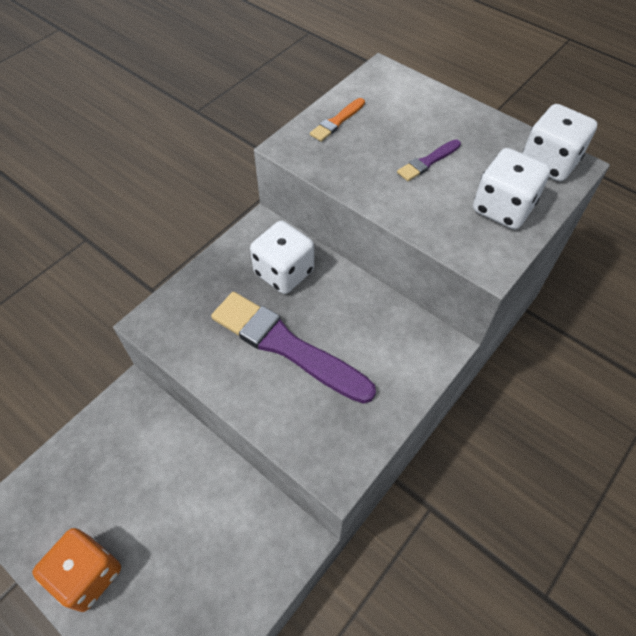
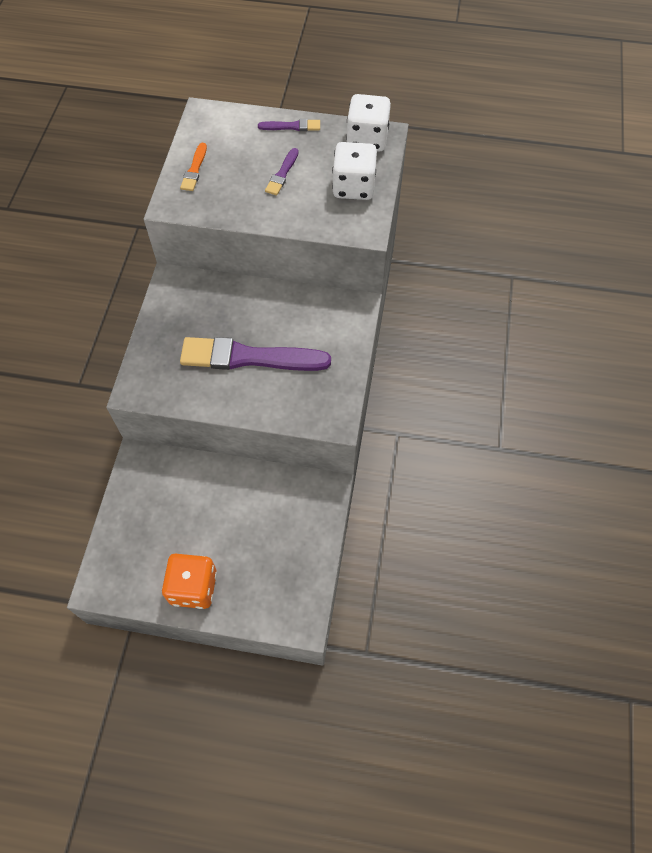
camera: 30 degrees left, 5 degrees up
white dice [250,221,314,294] -> none
none -> purple brush [258,119,320,131]

